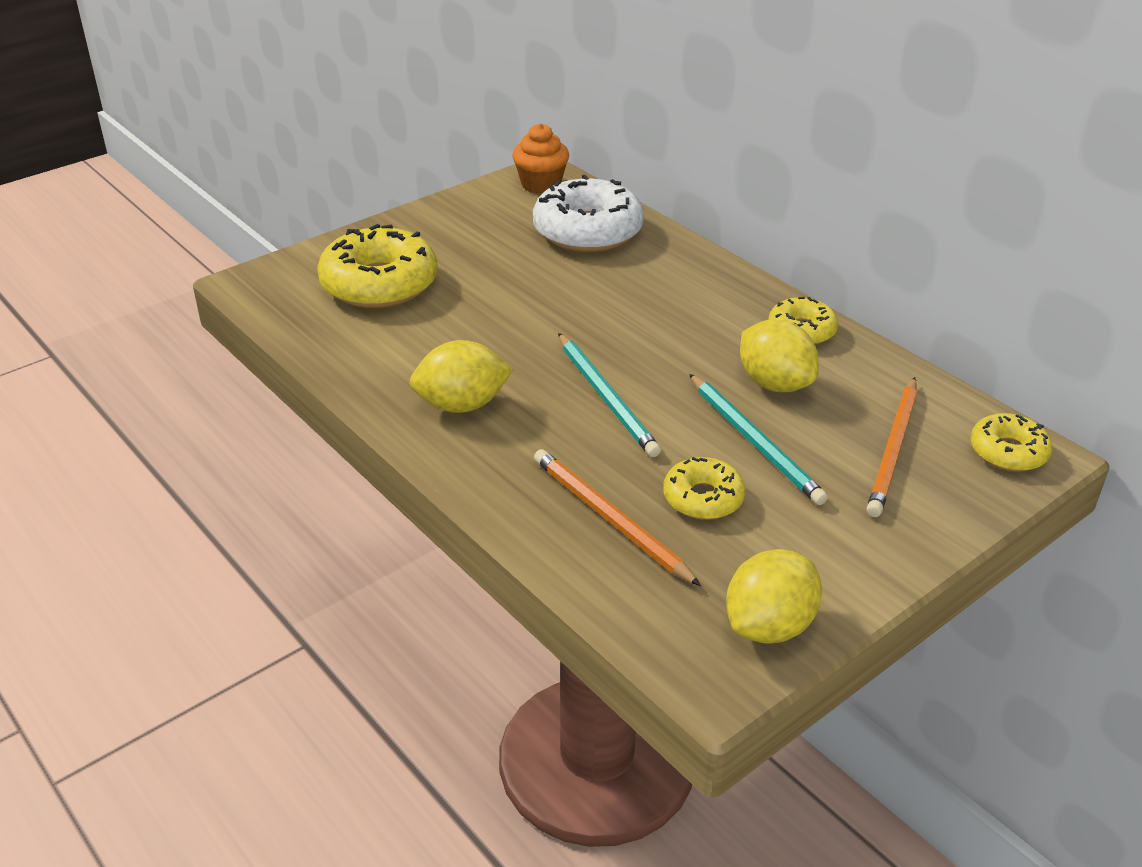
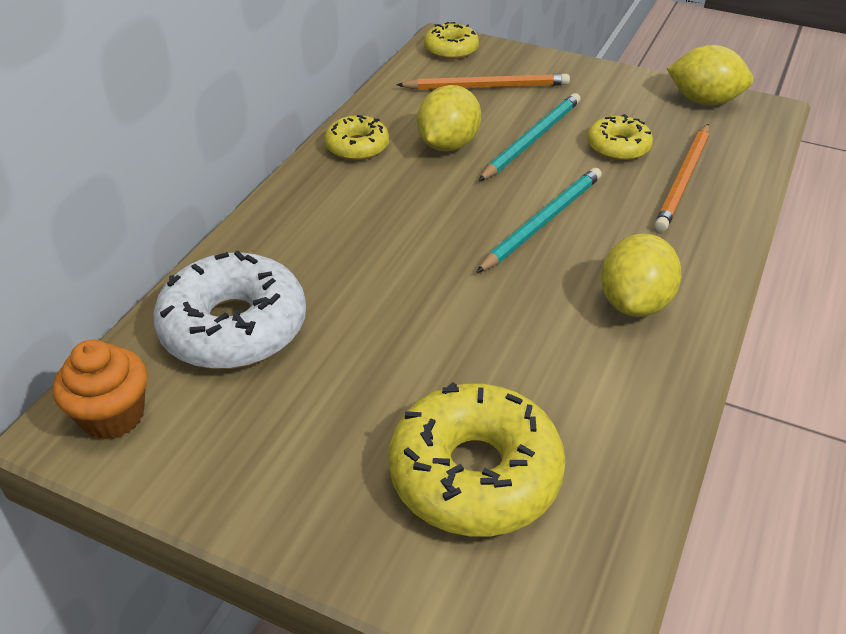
camera: 115 degrees left, 5 degrees up
yellow lemon [409,340,513,413] -> yellow lemon turned 60 degrees clockwise [601,233,682,317]

